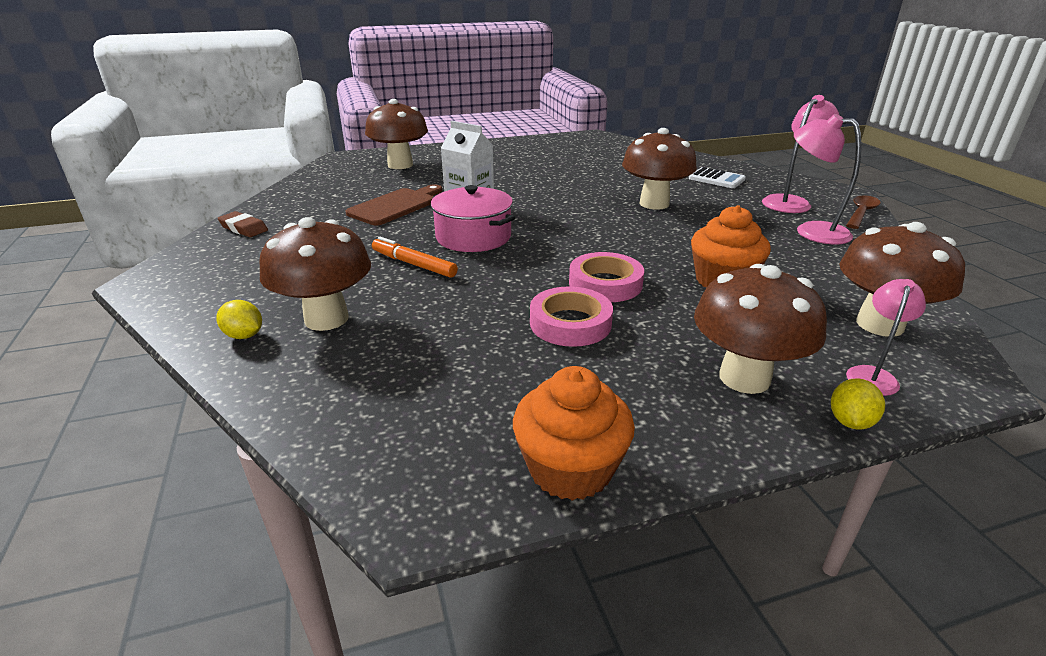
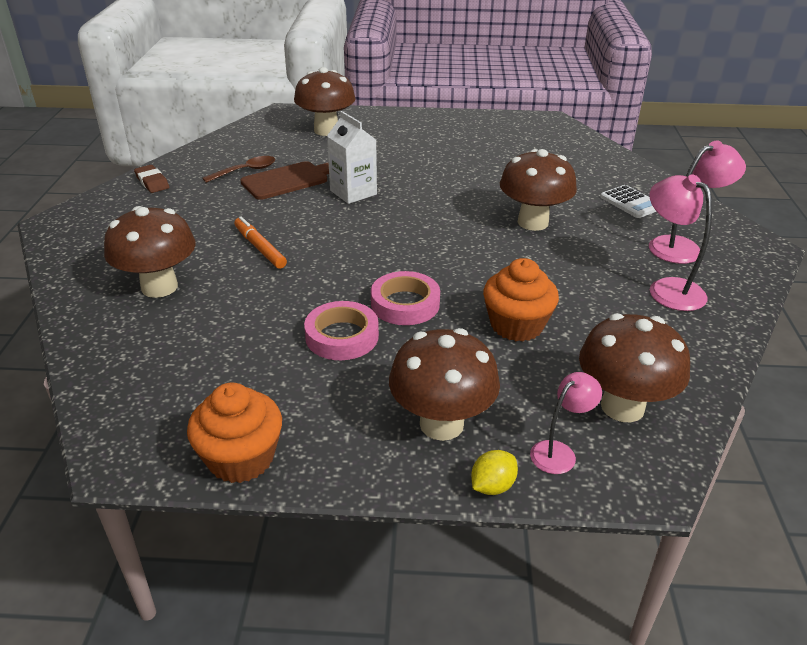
camera: 20 degrees right, 5 degrees up
yellow lemon [216,300,262,339] -> none
pink pot [431,185,515,252] -> none
brown spoon [846,196,881,229] -> brown spoon moved to [202,156,275,183]

